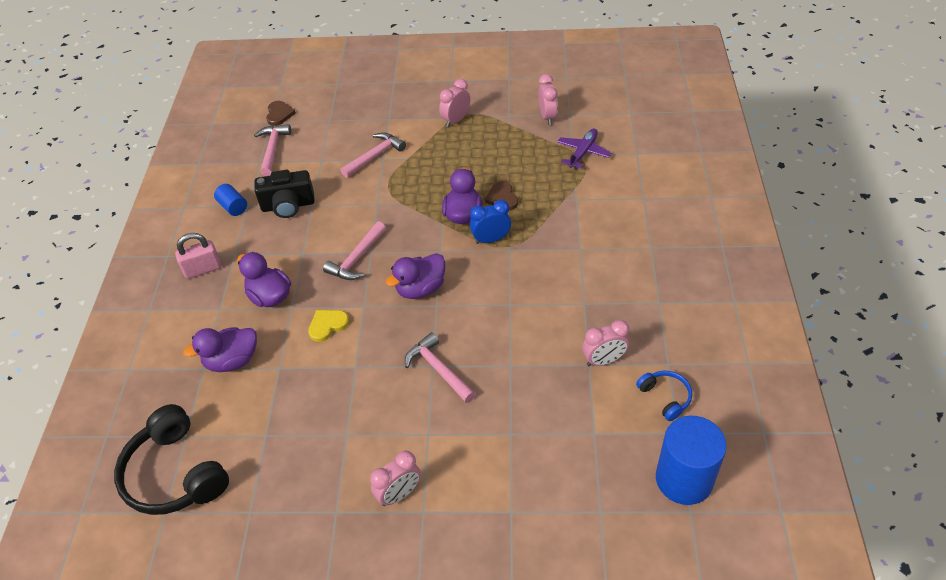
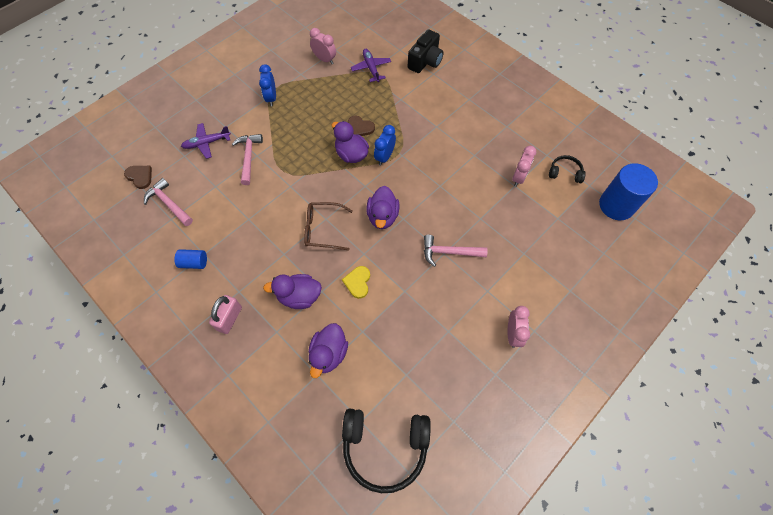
camera: 50 degrees left, 15 degrees up
black camera [254,170,315,218] -> black camera moved to [408,29,444,73]
pink hammer [323,221,386,280] -> brown glasses [304,202,353,251]
pink clock [439,79,470,127] -> blue clock [259,64,276,106]
blue headphones [636,371,692,421] -> black headphones [549,155,586,183]
none -> purple plane [181,123,231,159]

